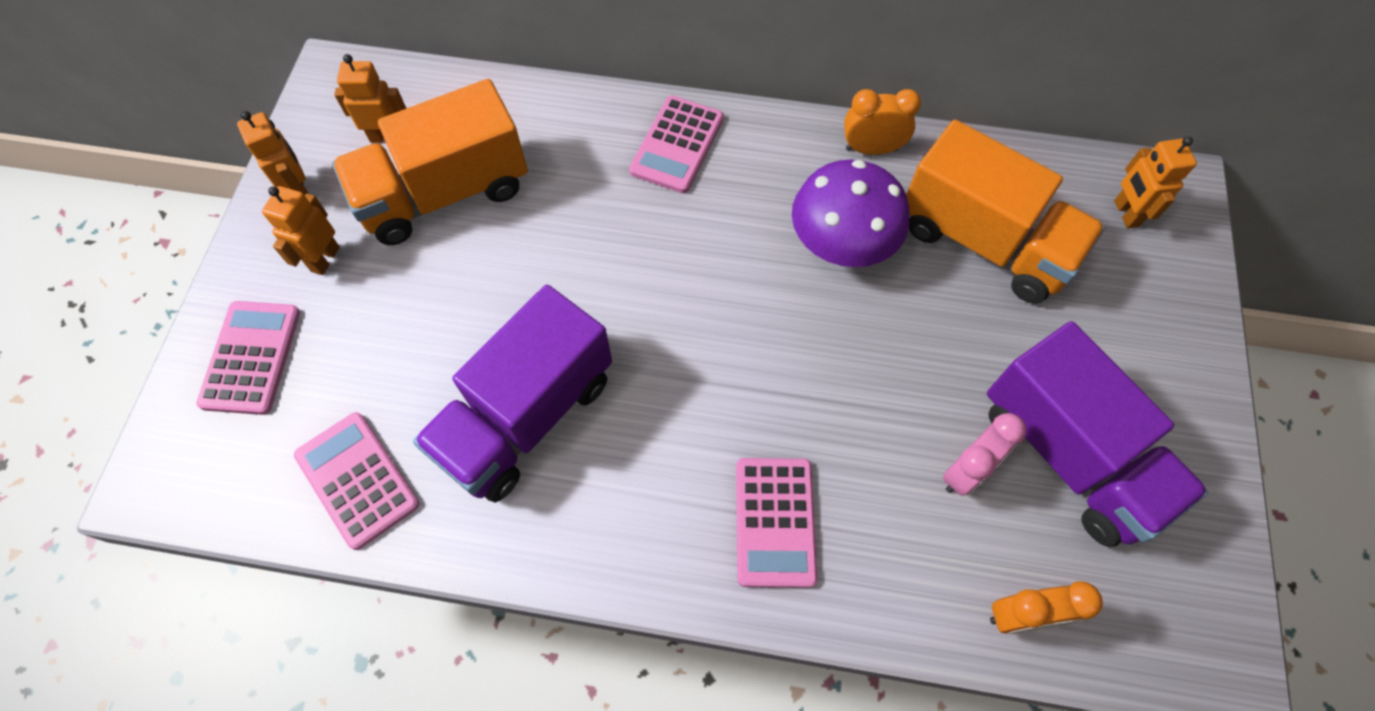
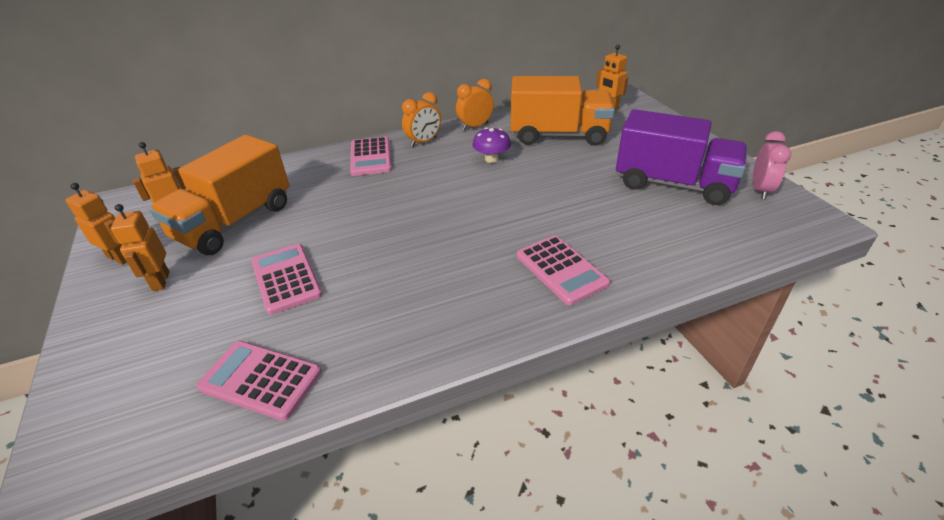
camera: 30 degrees left, 25 degrees down
pink calculator [196,301,300,415] -> pink calculator moved to [251,244,322,315]
purple truck [413,285,612,503] -> none
purple mushroom [792,159,909,267] -> purple mushroom [472,128,511,163], size x0.57
pink clock [943,413,1026,496] -> pink clock moved to [753,131,791,199]
orange clock [990,581,1103,634] -> orange clock moved to [402,92,441,147]

